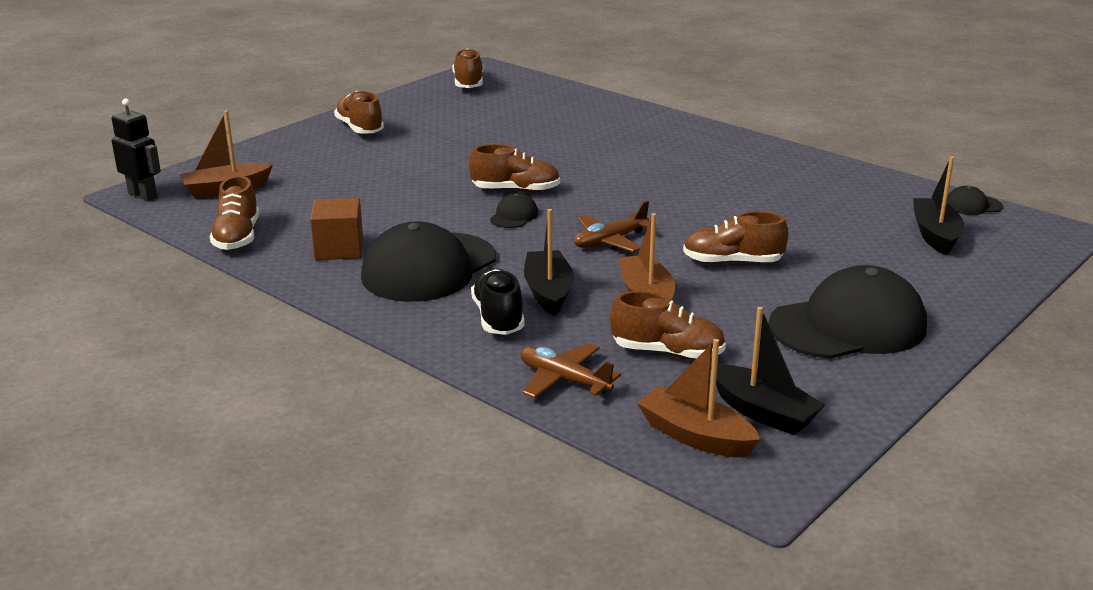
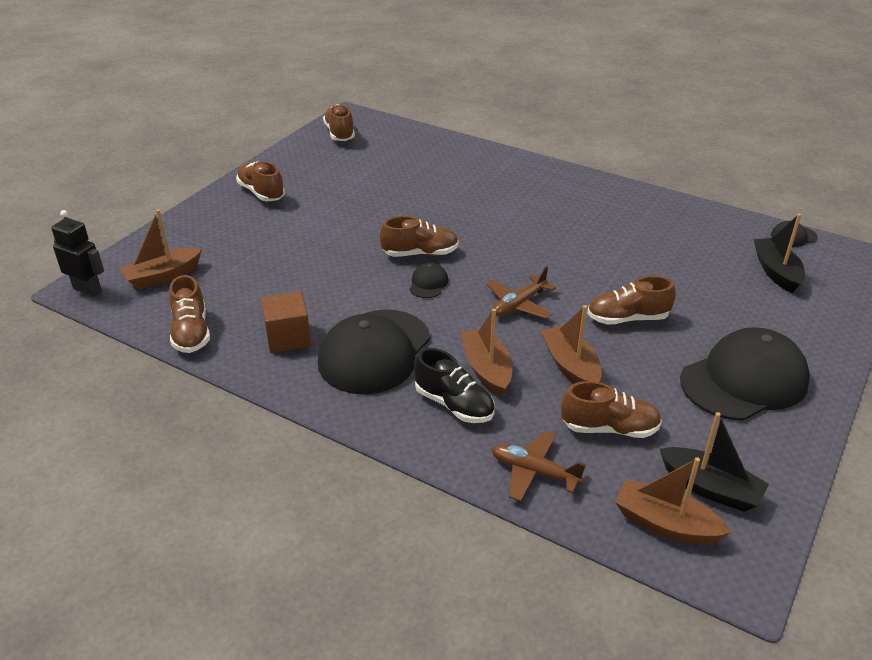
camera: 10 degrees left, 10 degrees up
black shoe [471,268,525,335] -> black shoe turned 150 degrees clockwise [414,348,495,423]
black boat [524,209,574,316] -> brown boat [461,309,513,397]

